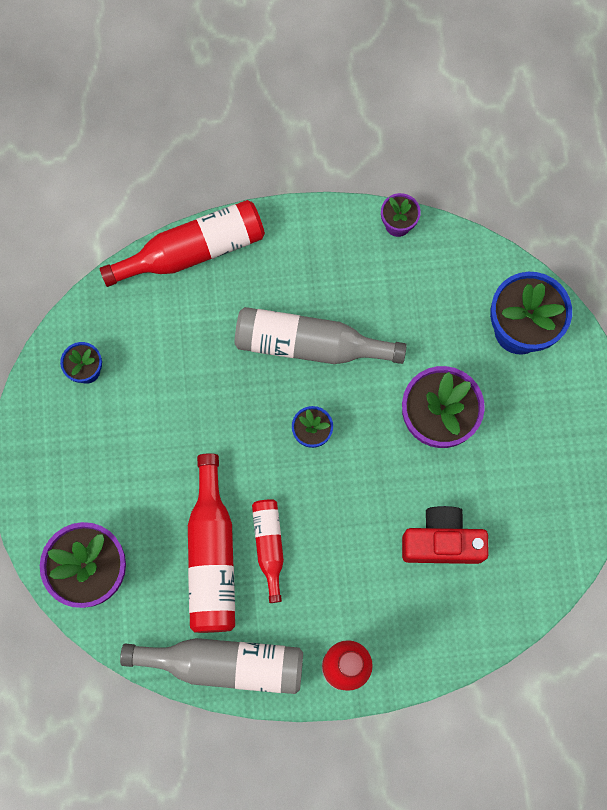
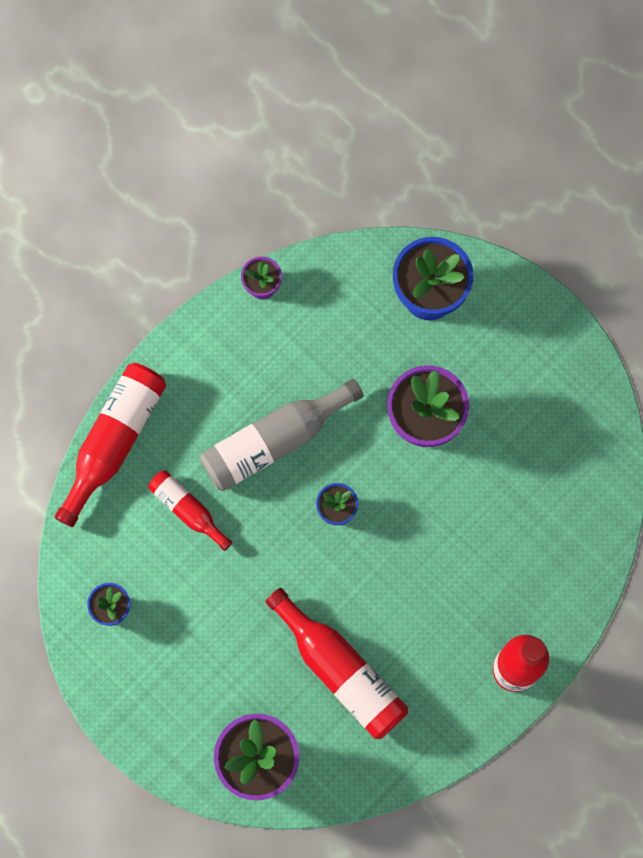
camera: 40 degrees left, 0 degrees up
grey bottle [120,638,303,694] -> none
red bottle [252,499,284,603] -> red bottle moved to [148,470,232,551]
red camera [402,506,489,564] -> none

